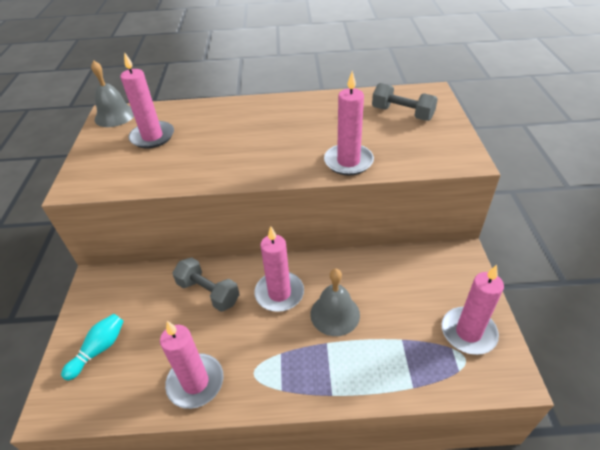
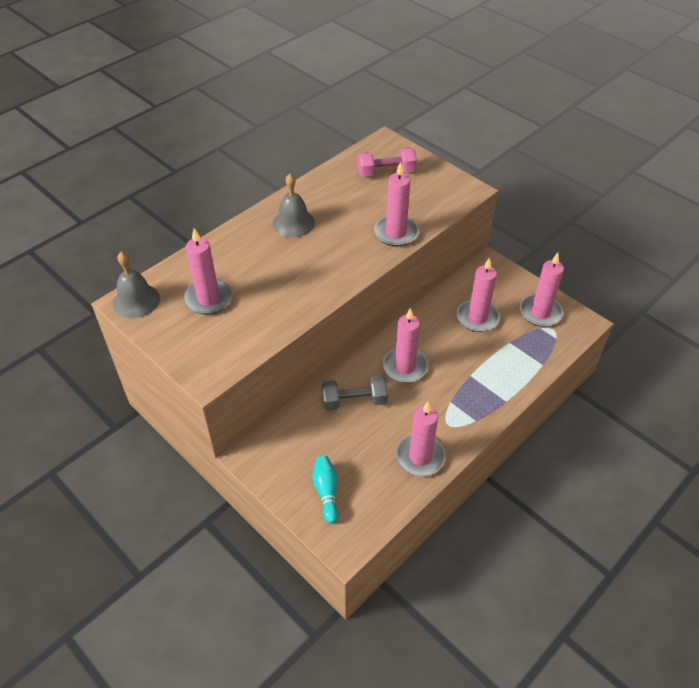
camera: 45 degrees left, 5 degrees up
grey bell [310,269,360,336] -> grey bell moved to [273,174,315,237]
grey dumbbell [372,83,438,121] -> pink dumbbell [358,147,417,177]
none -> pink candle [457,257,500,332]

